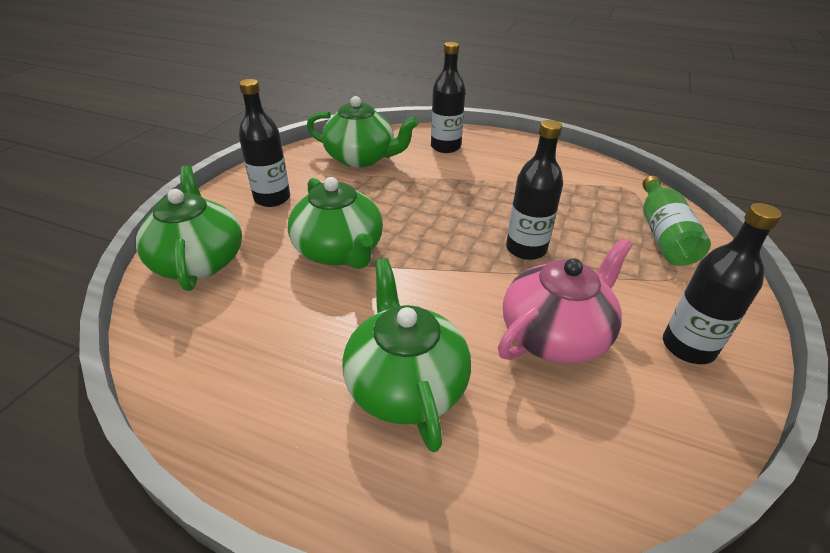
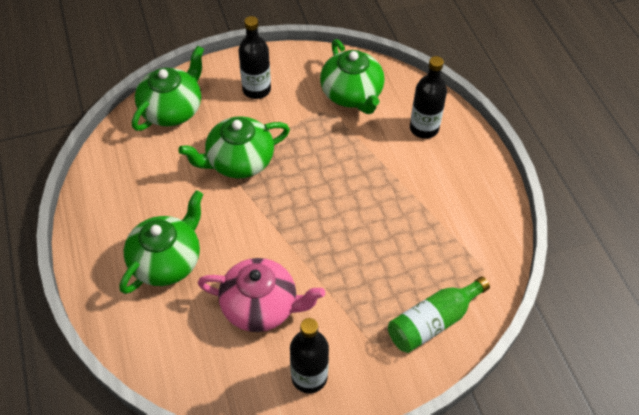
camera: 50 degrees right, 15 degrees up
green teapot [288,177,383,269] -> green teapot turned 45 degrees clockwise [178,116,290,178]
black bottle [506,120,563,260] -> none

